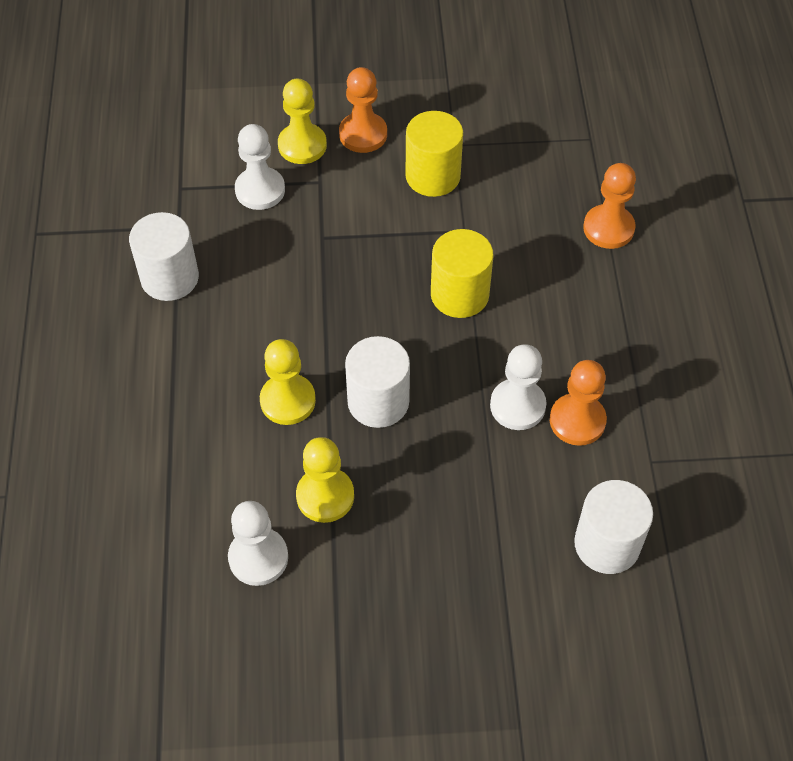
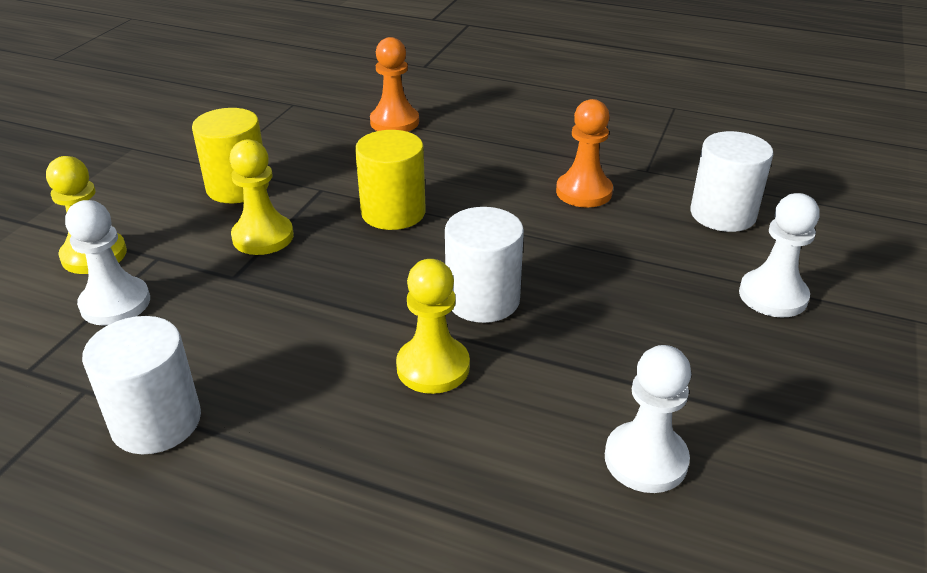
camera: 65 degrees left, 20 degrees down
yellow pawn [296,437,354,523] -> yellow pawn moved to [229,140,294,255]
orange pawn [339,67,387,153] -> none
white pawn [490,344,546,430] -> white pawn moved to [739,193,820,318]

